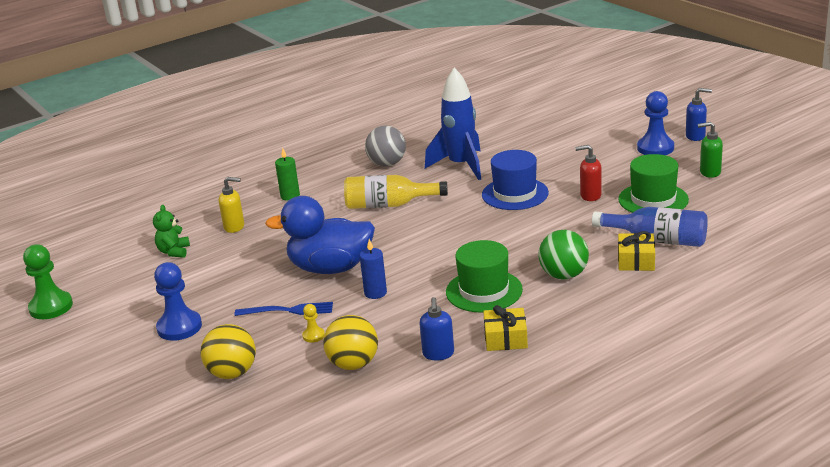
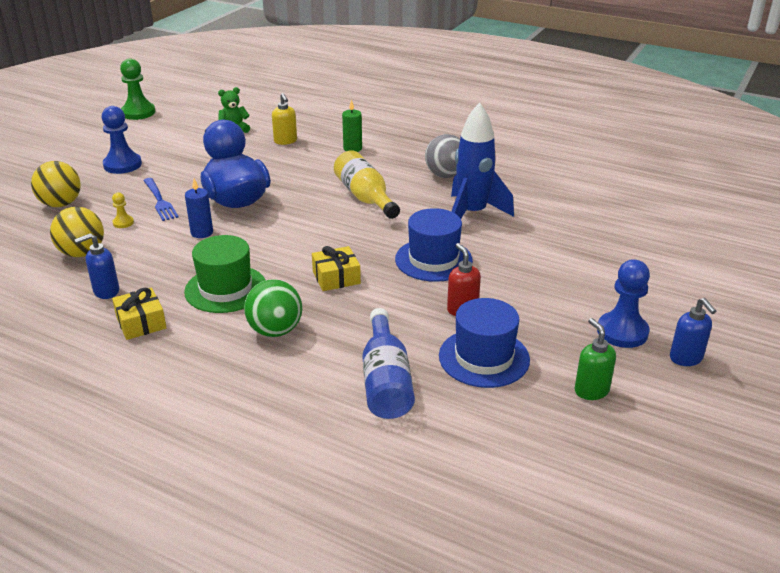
camera: 60 degrees right, 5 degrees up
green hat [618,154,689,213] -> blue hat [439,298,530,388]
yellow gift [618,231,655,271] -> yellow gift moved to [312,246,361,291]

